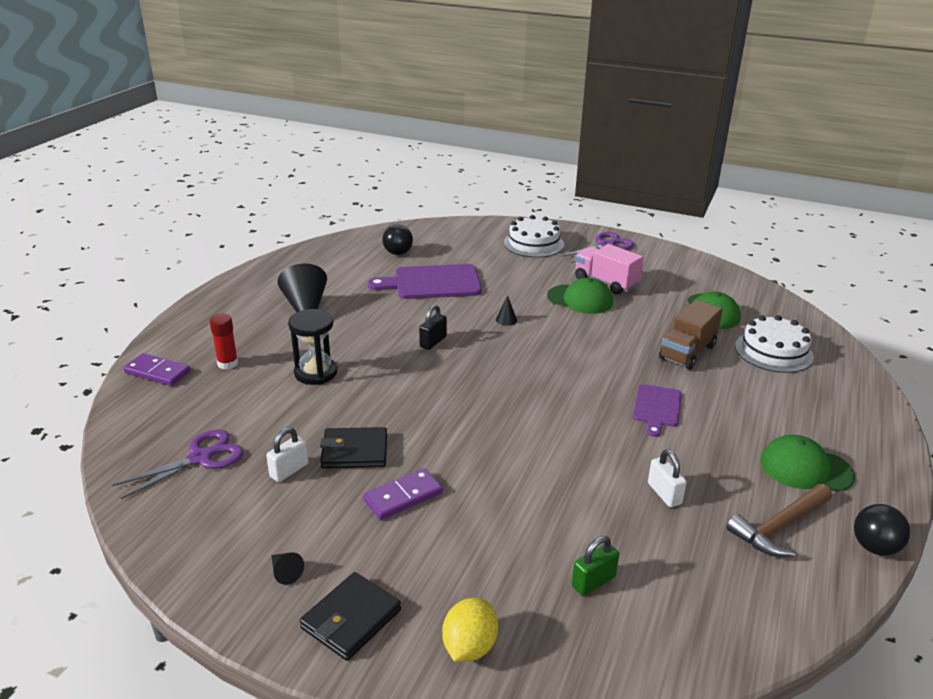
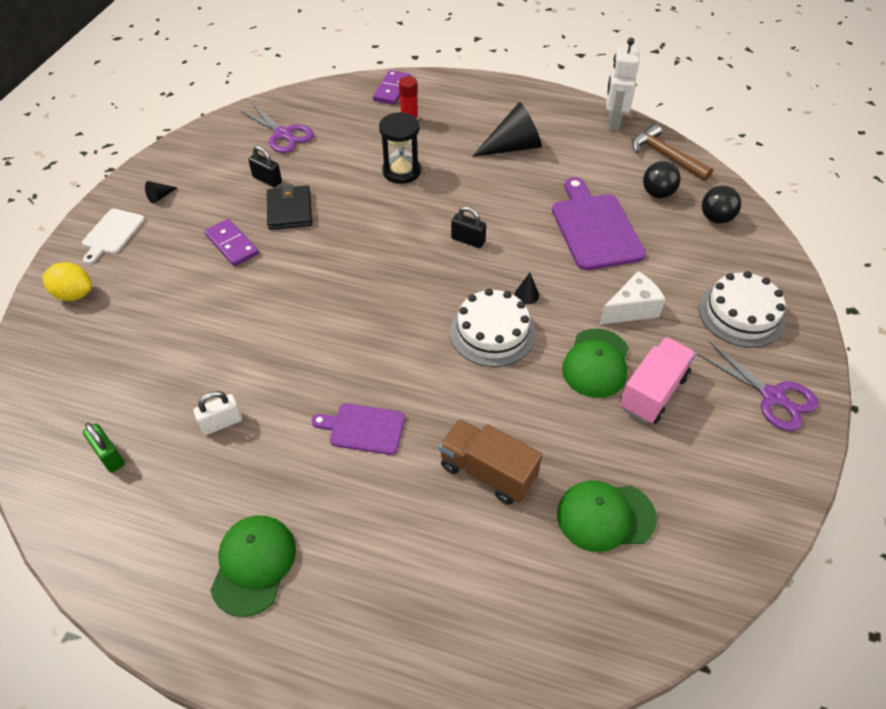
camera: 85 degrees right, 20 degrees up
white padlock [266,427,309,482] -> black padlock [248,145,282,187]
black wallet [300,572,401,661] -> white cutting board [82,209,145,264]
green padlock [572,536,619,596] -> green padlock moved to [83,423,125,473]
brown hammer [726,484,832,557] -> brown hammer moved to [632,123,713,181]
white cake [735,315,814,373] -> white cake moved to [450,288,535,367]
black ball [854,504,910,556] -> black ball moved to [702,186,741,224]
none -> white cheese [599,271,665,325]
none -> white robot [606,38,639,131]

